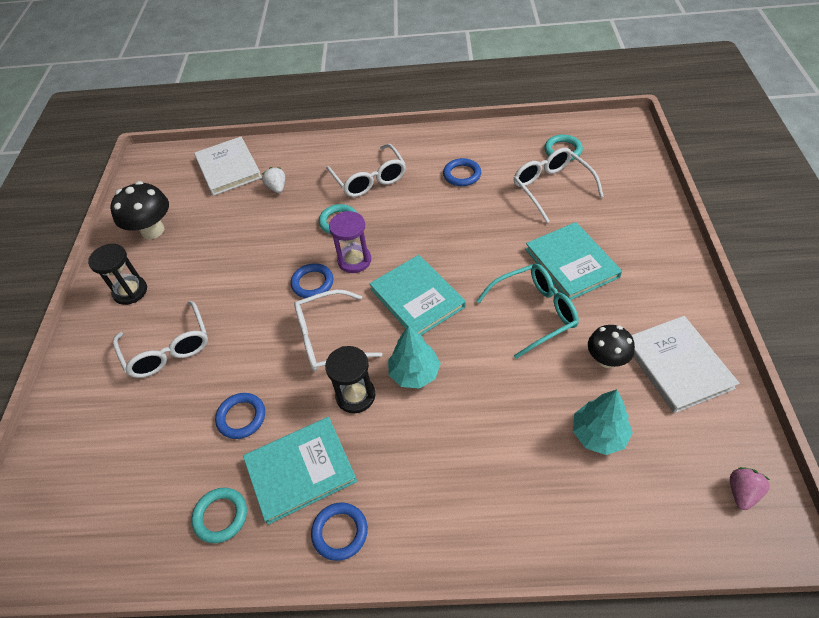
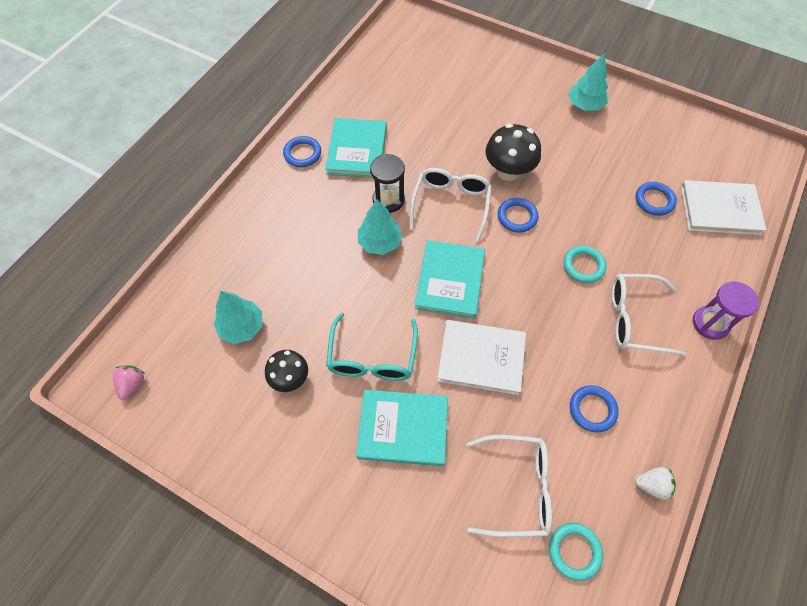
camera: 115 degrees right, 10 degrees up
black hourglass [88,244,147,305] -> turquoise tree [568,54,608,111]
black mushroom [110,181,169,239] -> black mushroom moved to [485,124,541,181]
white glasses [113,301,208,378] -> none
turquoise ring [191,488,247,543] -> none
blue ring [215,393,265,439] -> blue ring moved to [635,182,677,216]
white strawberry [262,167,285,193] -> white strawberry moved to [635,467,676,500]
purple hourglass [329,211,371,273] -> purple hourglass moved to [693,281,759,340]
turquoise book [370,255,466,335] -> turquoise book turned 75 degrees counterclockwise [415,240,485,319]
white book [631,316,740,413] -> white book moved to [437,320,526,395]
pink strawberry [730,467,770,510] -> pink strawberry turned 135 degrees counterclockwise [113,365,145,400]

